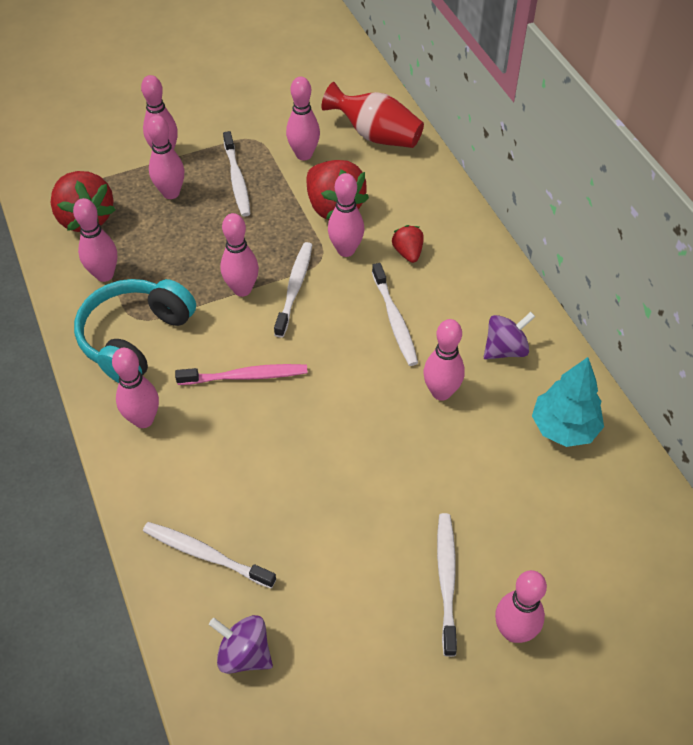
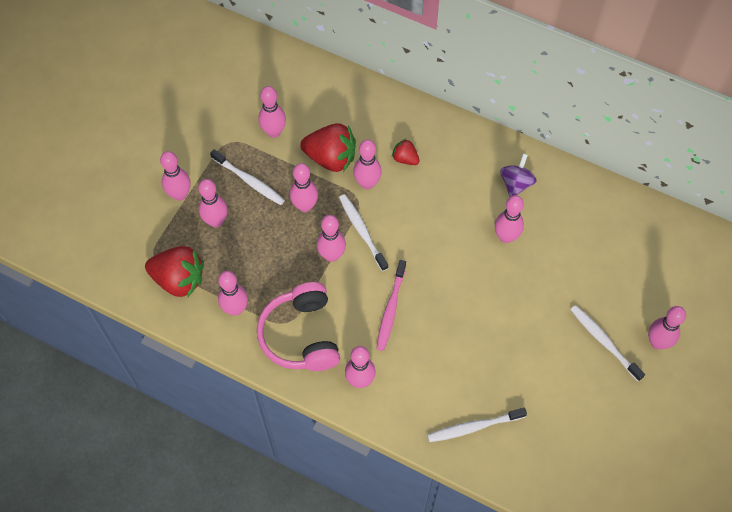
camera: 40 degrees left, 10 degrees up
turquoise headphones [74,279,196,383] -> pink headphones [257,282,340,371]
pink toothbrush [175,364,307,385] -> pink toothbrush turned 150 degrees clockwise [376,260,406,351]
purple spinning top [209,615,273,674] -> none
red vase [321,82,424,148] -> none
white toothbrush [372,263,418,366] -> none
turquoise tree [532,357,604,447] -> none
none -> pink bowling pin [290,163,318,212]

